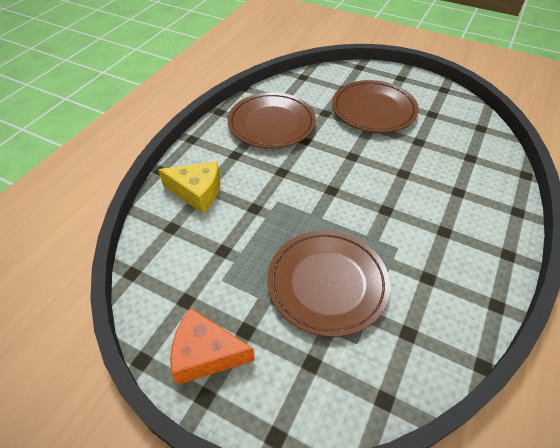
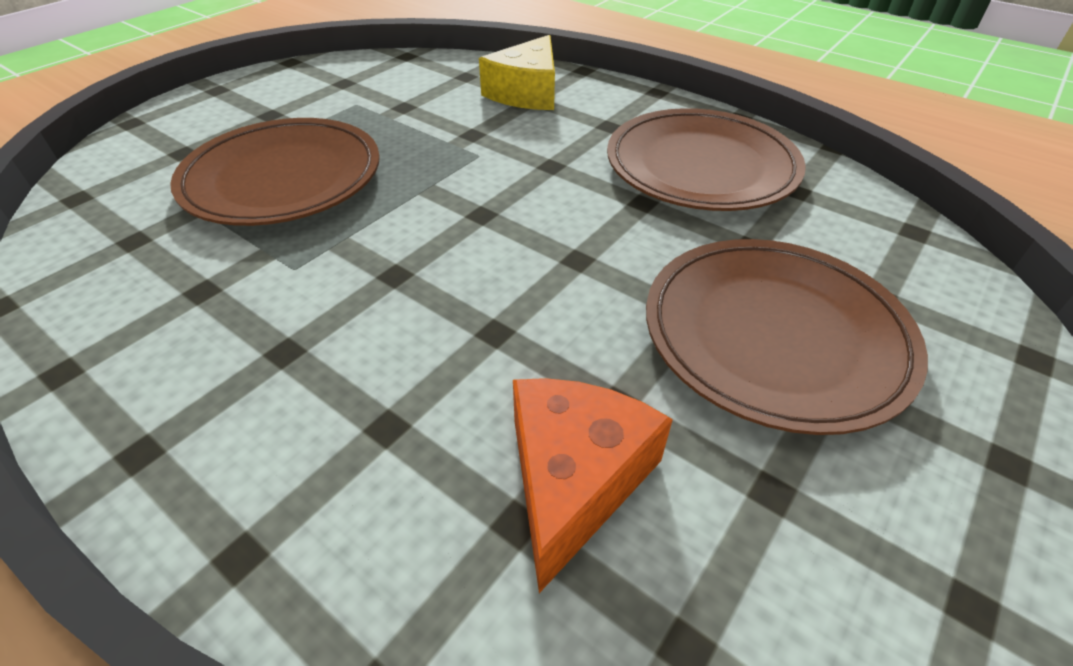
camera: 100 degrees right, 5 degrees down
orange cheese [170,308,255,385] -> orange cheese moved to [513,378,673,593]

